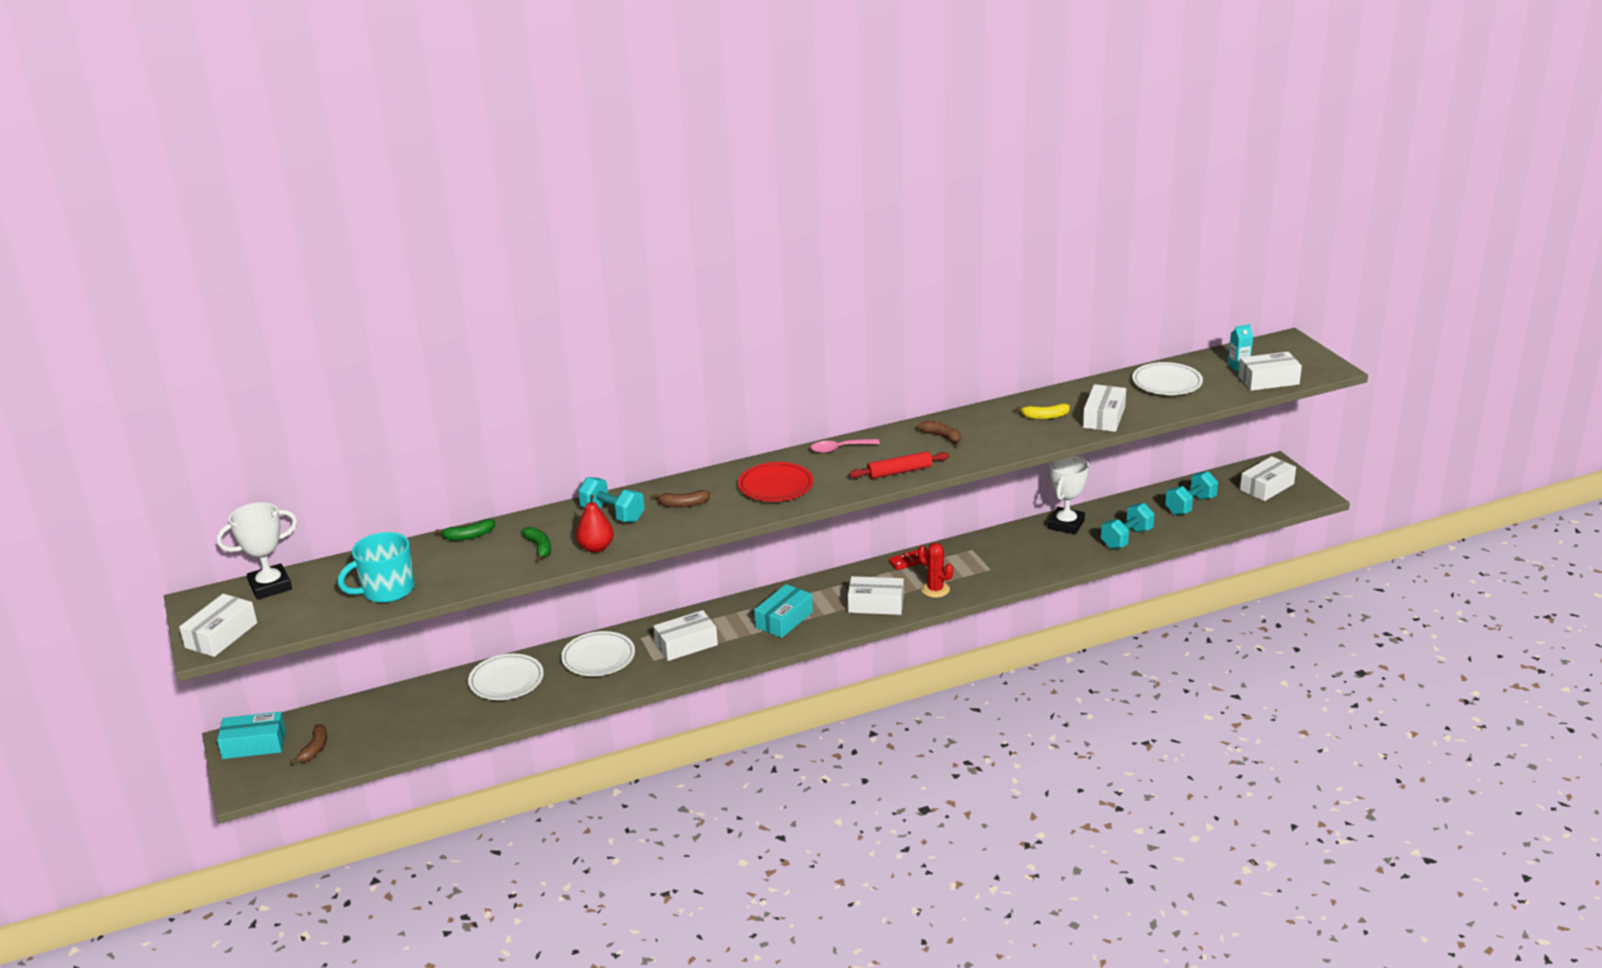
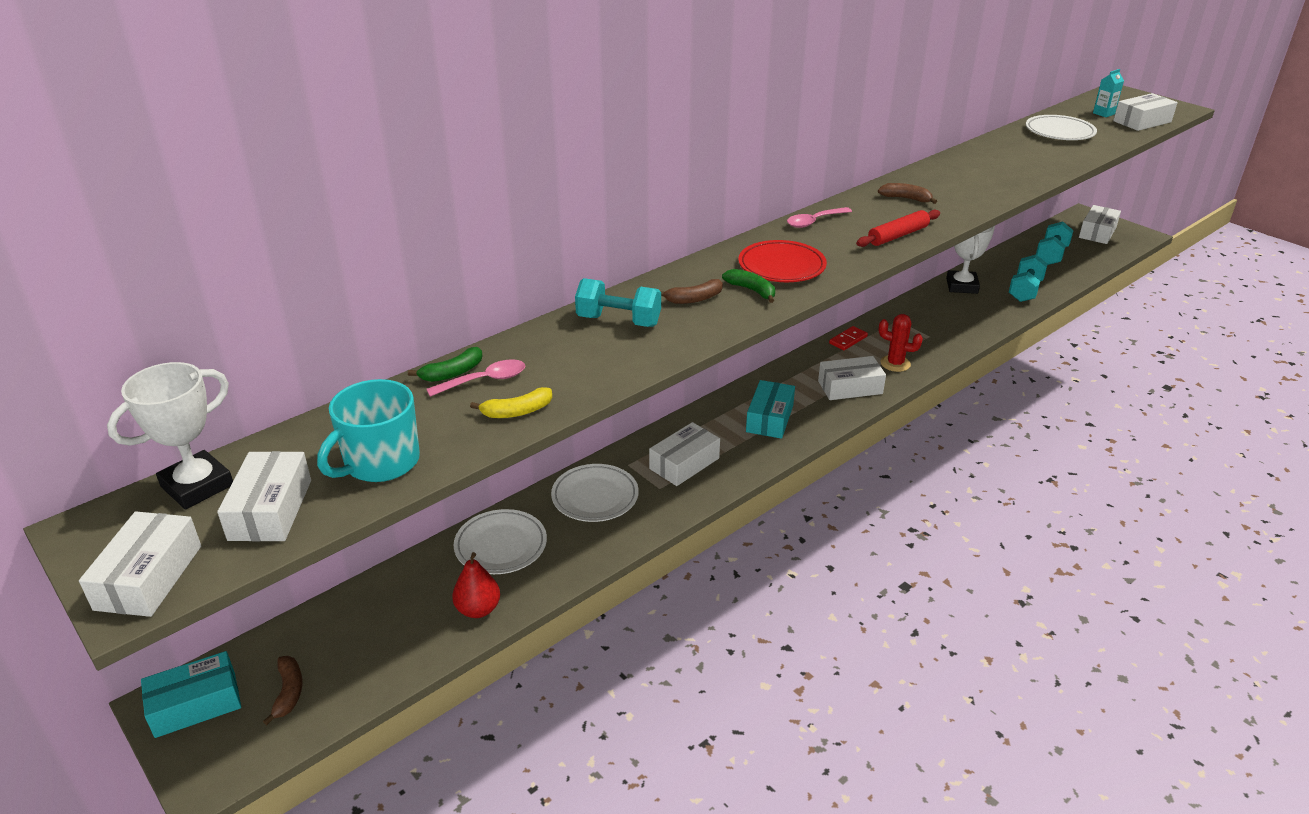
camera: 20 degrees left, 5 degrees up
green banana [521,527,551,561] -> green banana moved to [722,269,775,303]
red pear [576,495,614,553] -> red pear moved to [452,552,500,618]
yellow banana [1015,404,1070,419] -> yellow banana moved to [470,387,552,418]
white box [1083,384,1126,432] -> white box moved to [217,451,311,541]
none -> pink spoon [426,359,525,397]

